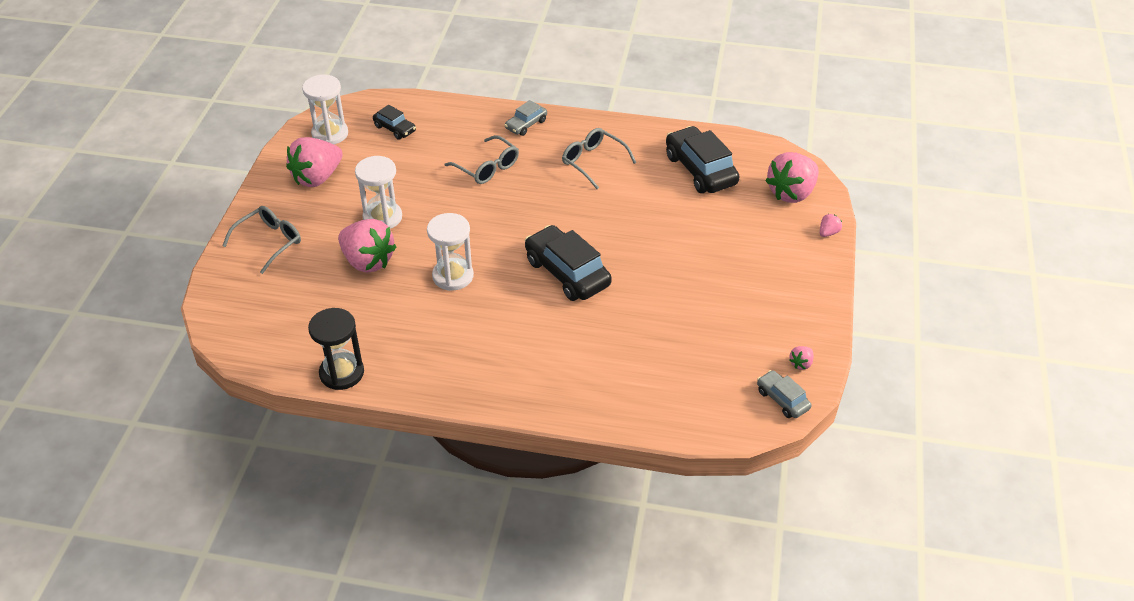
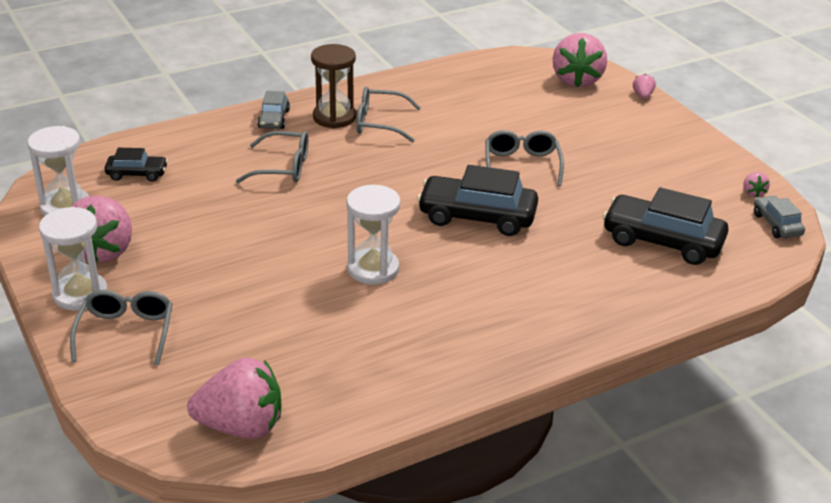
camera: 40 degrees left, 10 degrees down
black hourglass [308,308,364,390] -> none
pink strawberry [338,219,396,273] -> pink strawberry moved to [187,357,281,439]
white hourglass [355,156,402,229] -> white hourglass moved to [39,207,108,311]
black car [666,126,740,193] -> black car moved to [603,187,728,265]
grey car [757,370,812,418] -> grey car turned 60 degrees clockwise [754,195,805,238]
none -> brown hourglass [311,44,356,128]
none -> grey glasses [486,130,564,186]

